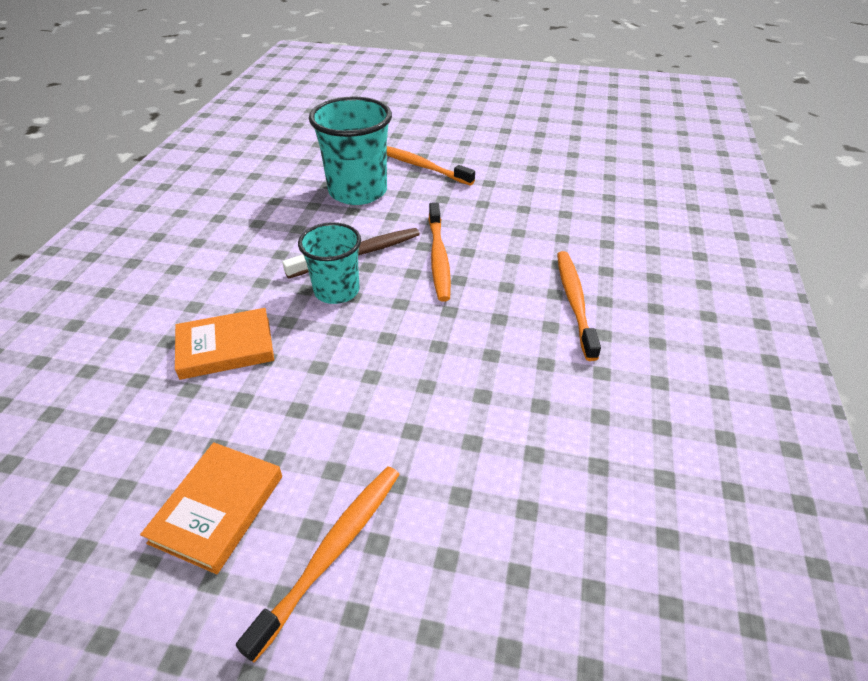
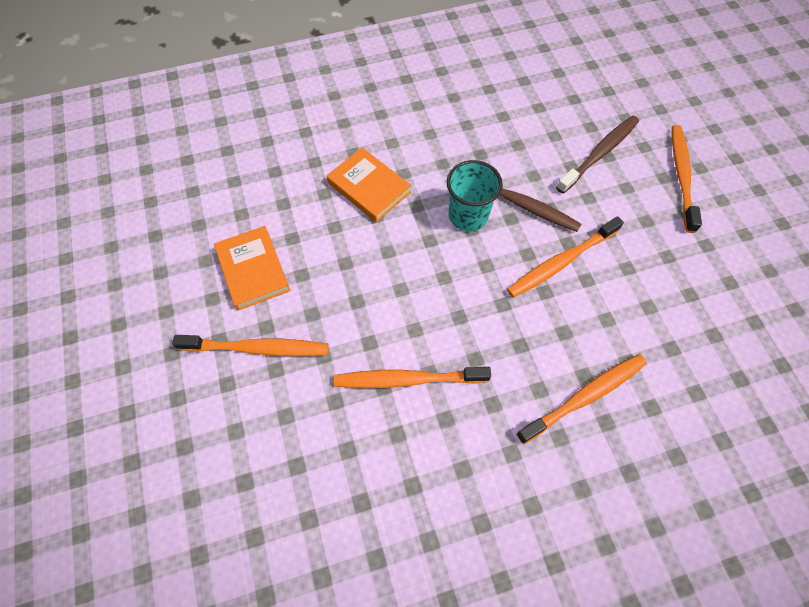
camera: 60 degrees right, 20 degrees up
orange book [140,442,282,574] -> orange book turned 75 degrees clockwise [214,226,290,311]
turquoise cup [309,97,392,205] -> brown toothbrush [556,116,639,193]
none -> orange toothbrush [334,367,491,388]

